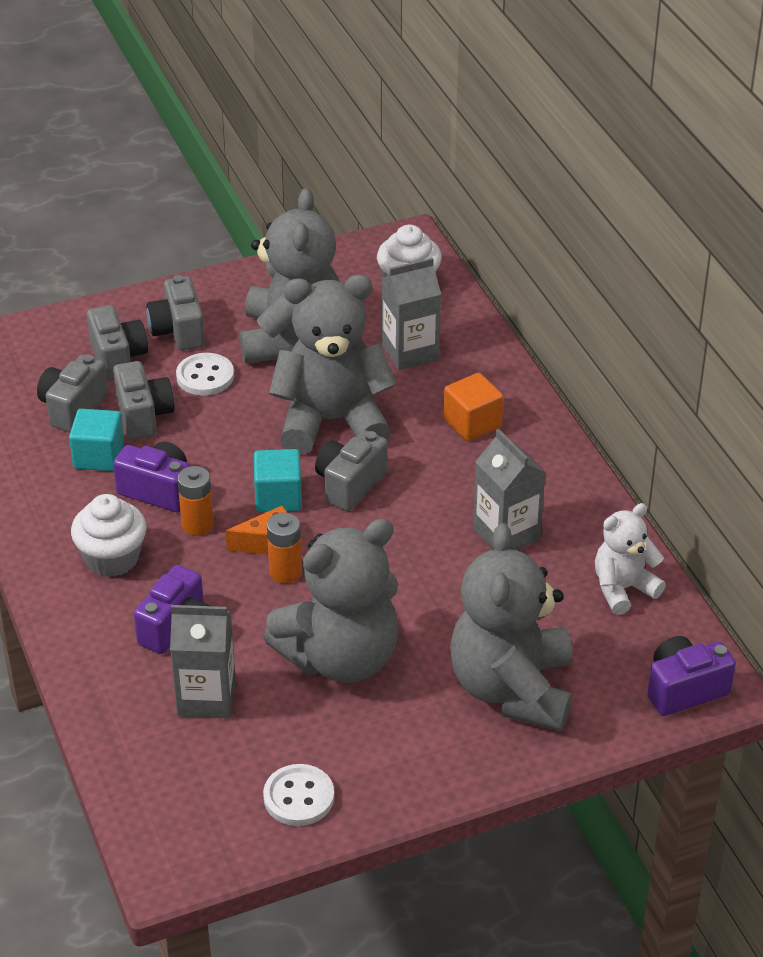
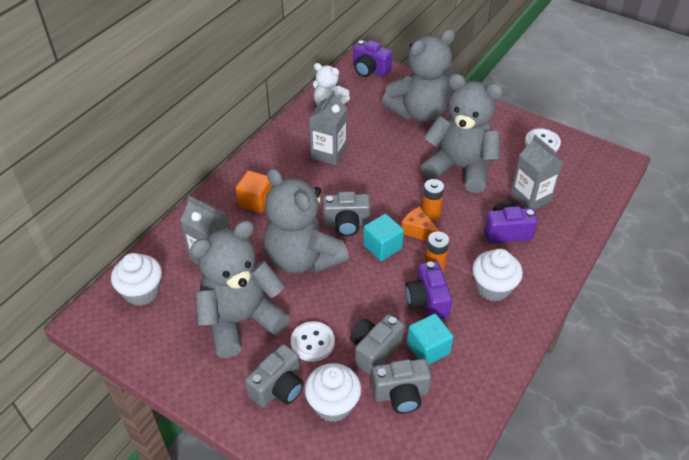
camera: 125 degrees left, 5 degrees up
grey camera [87,305,148,381] -> white cupcake [305,363,361,422]

